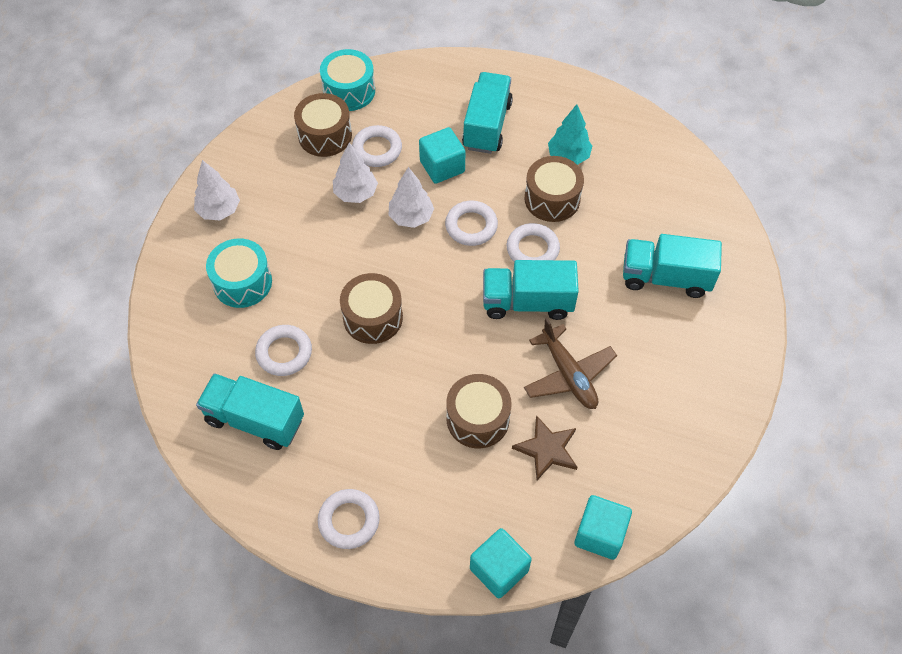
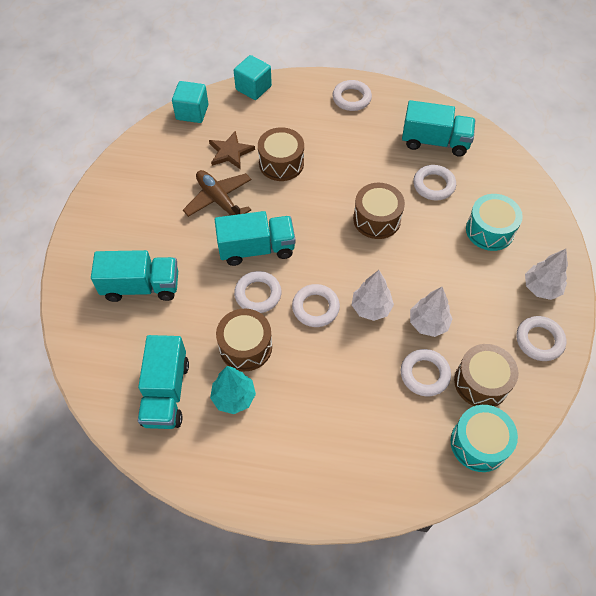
camera: 170 degrees right, 0 degrees up
turquoise cube [419,127,465,184] -> none
turquoise truck [462,72,513,154] -> turquoise truck moved to [138,335,189,429]
none -> white ring [516,316,566,361]

